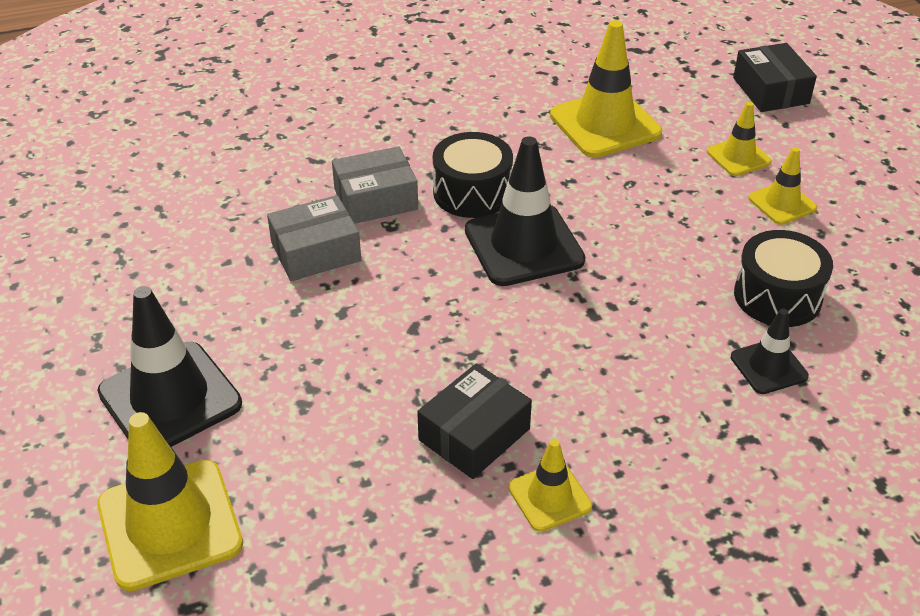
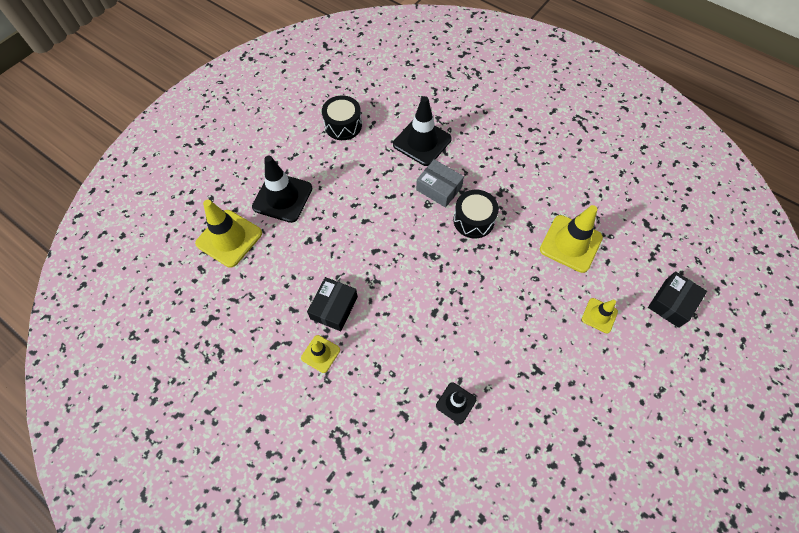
camera: 55 degrees right, 20 degrees up
grey box [267,195,361,281] -> none
black box [417,363,532,479] -> black box turned 75 degrees counterclockwise [307,277,358,331]
black traffic cone [465,136,585,286] -> black traffic cone moved to [393,96,452,166]
black drum [734,230,833,327] -> black drum moved to [322,95,362,140]
yellow traffic cone [748,147,817,225] -> none

